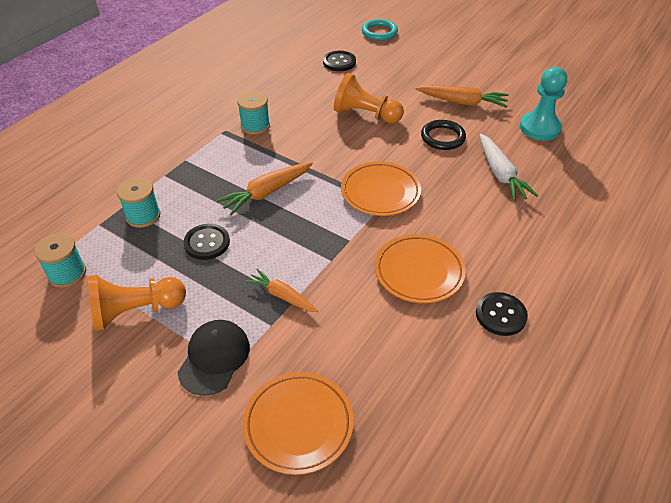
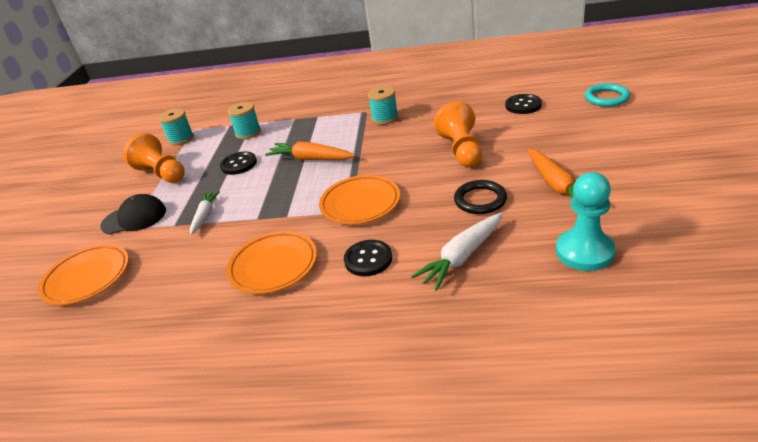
camera: 65 degrees right, 10 degrees down
orange carrot [245,269,318,312] -> white carrot [190,191,220,235]
black button [476,292,528,336] -> black button moved to [344,240,392,276]

